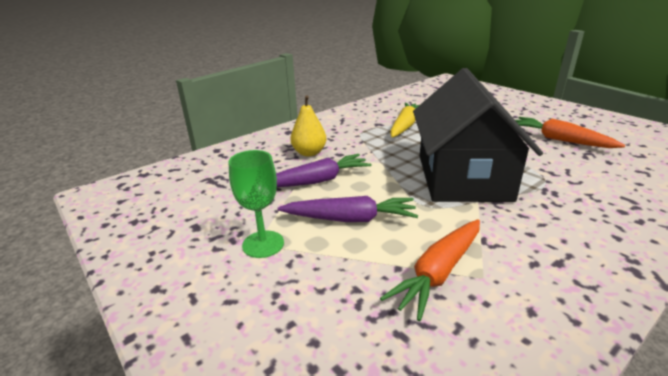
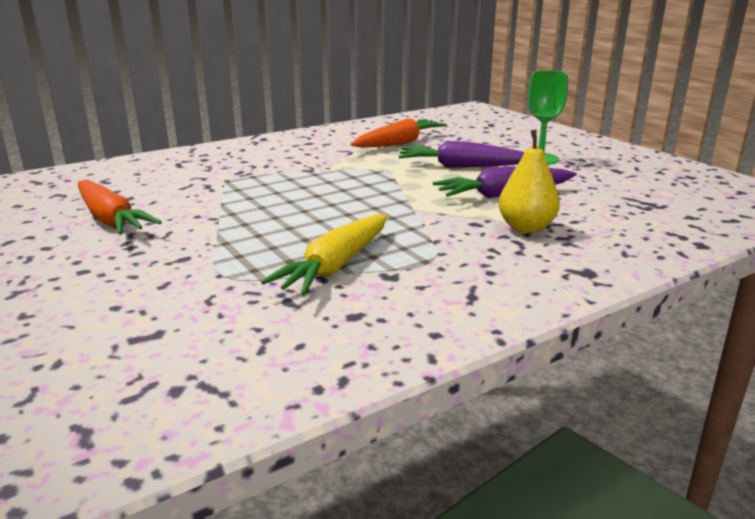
camera: 175 degrees left, 5 degrees down
black house [413,68,543,202] -> none

